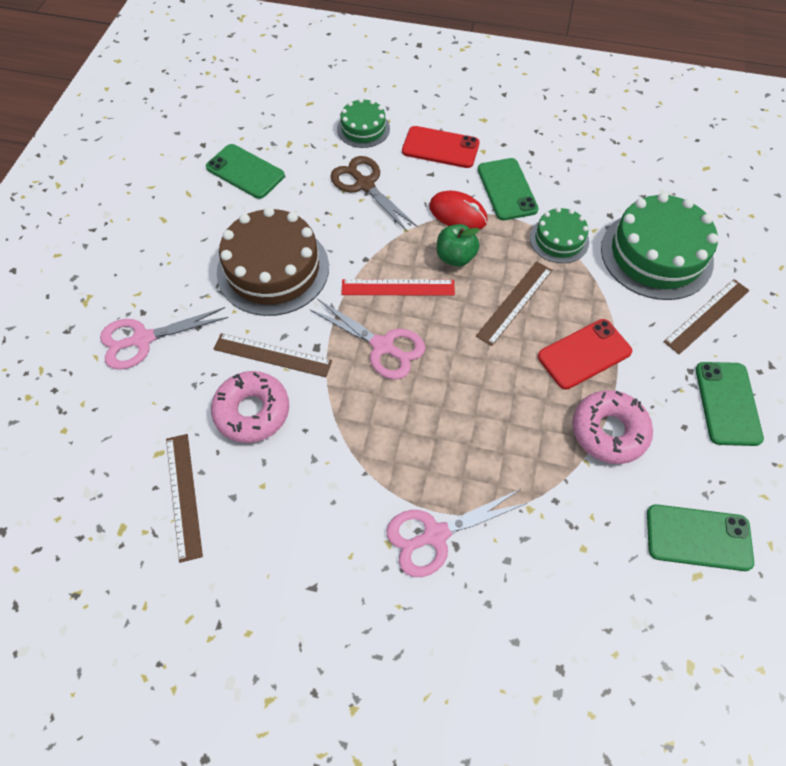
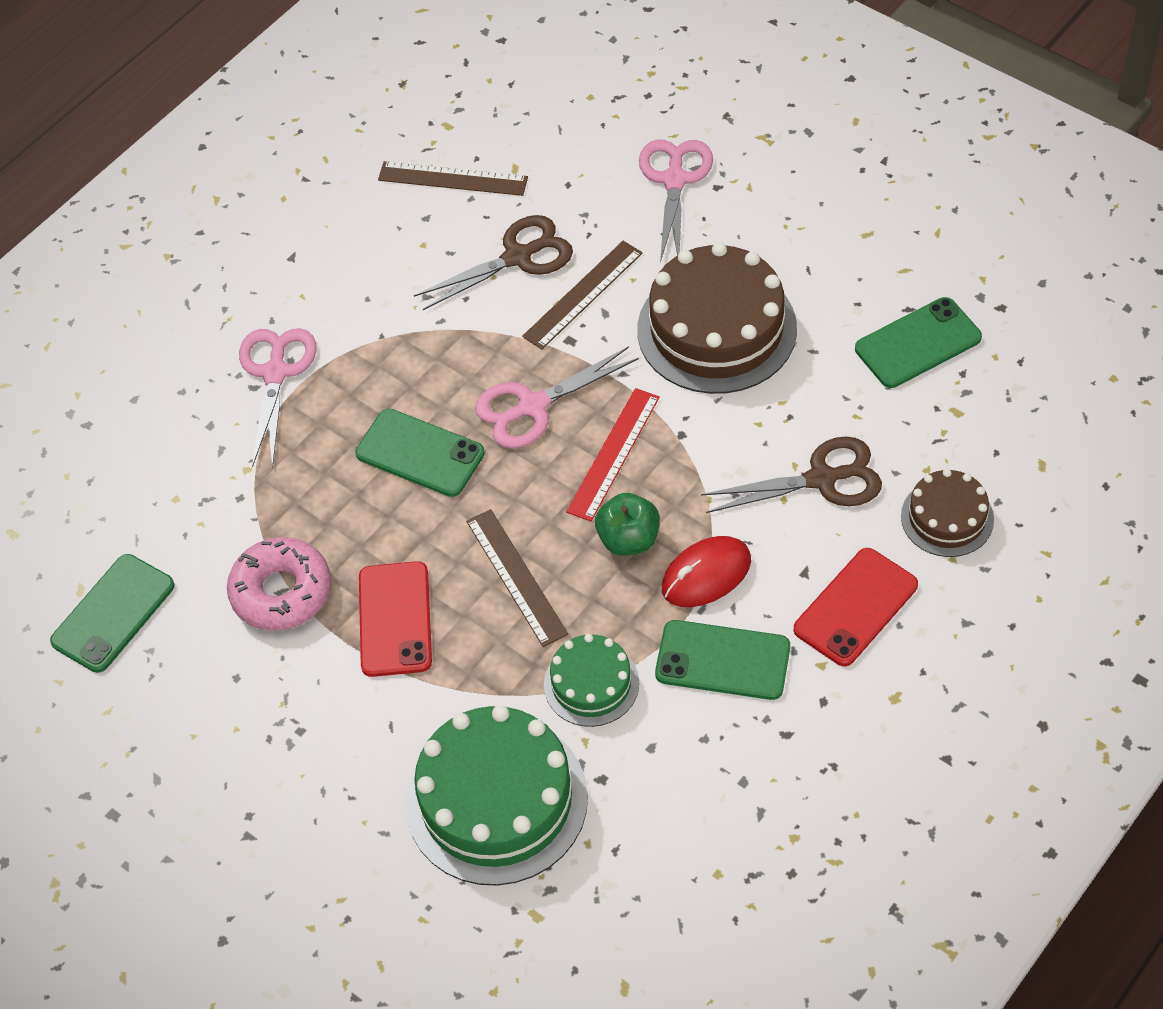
camera: 120 degrees right, 5 degrees down
pink donut [211,371,289,443] -> brown scissors [414,215,573,310]
green cake [337,98,390,148] -> brown cake [901,469,994,557]
brown ruler [664,279,750,354] -> none
green phone [696,362,764,446] -> green phone moved to [355,409,485,497]

